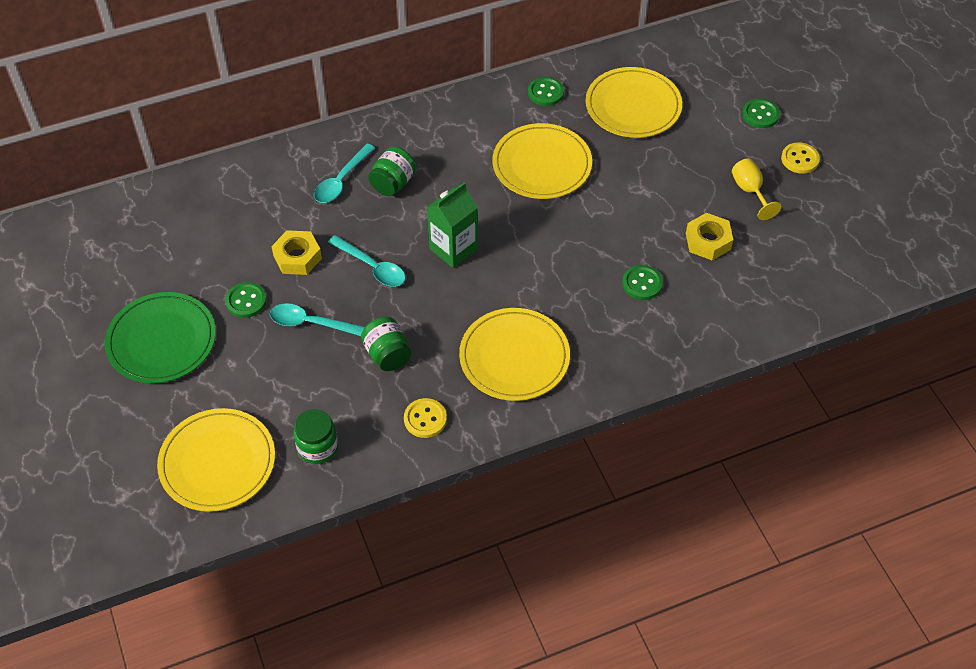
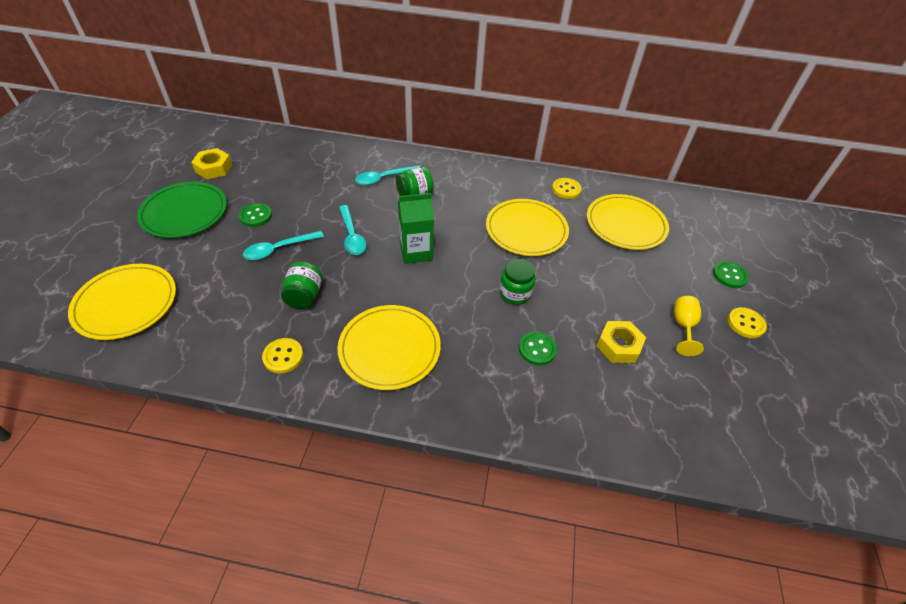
camera: 30 degrees right, 5 degrees down
turquoise spoon [270,303,365,336] -> turquoise spoon turned 75 degrees counterclockwise [243,231,324,260]
yellow nut [271,230,322,275] -> yellow nut moved to [191,148,232,179]
green jar [294,409,338,464] -> green jar moved to [499,259,536,305]
green button [528,77,564,106] -> yellow button [552,178,582,199]

